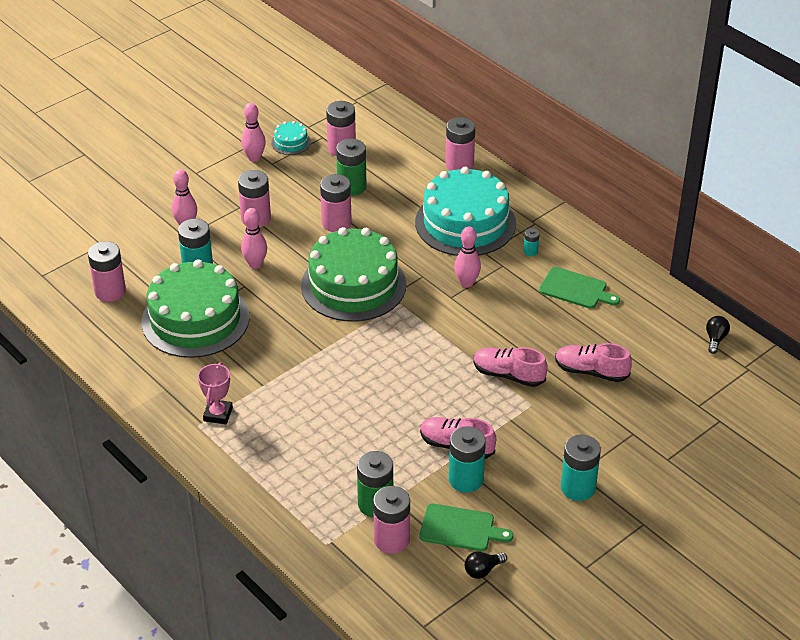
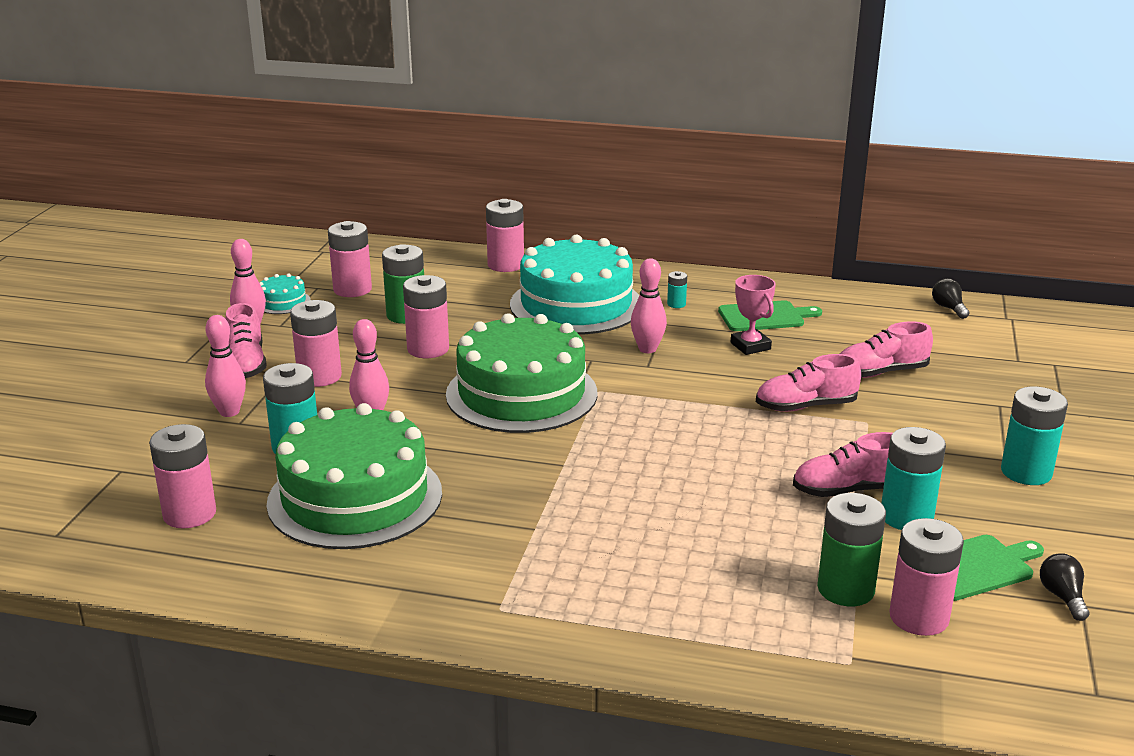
camera: 35 degrees left, 15 degrees down
pink trophy [198,362,233,424] -> pink trophy moved to [731,275,776,355]
black light bulb [465,552,507,579] -> black light bulb turned 150 degrees clockwise [1040,554,1089,621]
none -> pink shoe [225,303,266,378]

